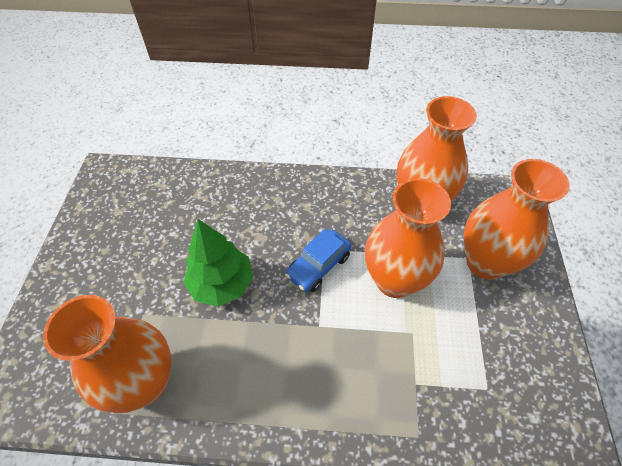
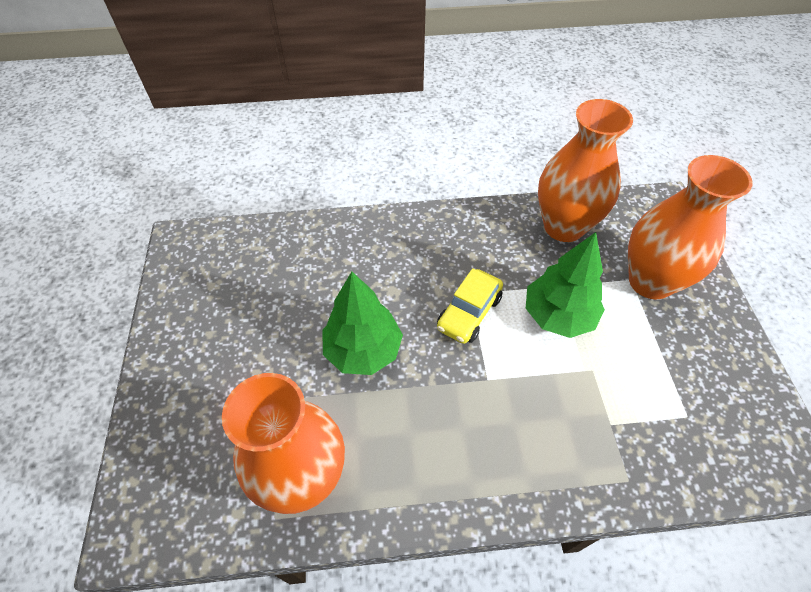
camera: 10 degrees left, 0 degrees up
blue car [285,229,351,292] -> yellow car [437,268,503,344]
orange vase [365,178,451,298] -> green tree [526,232,605,338]

